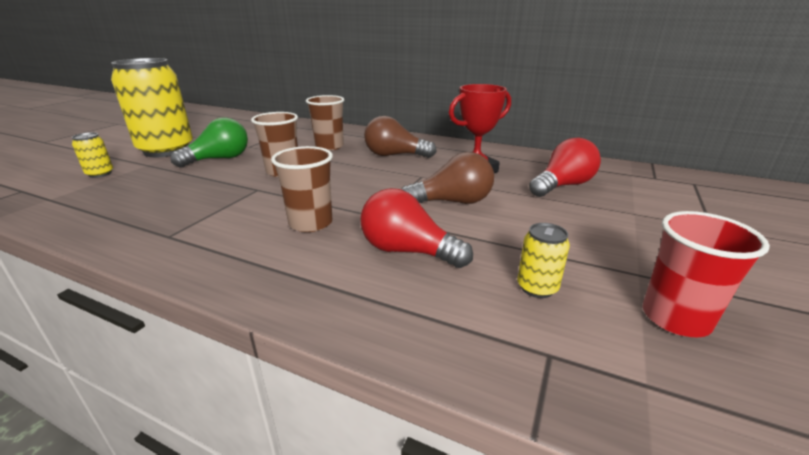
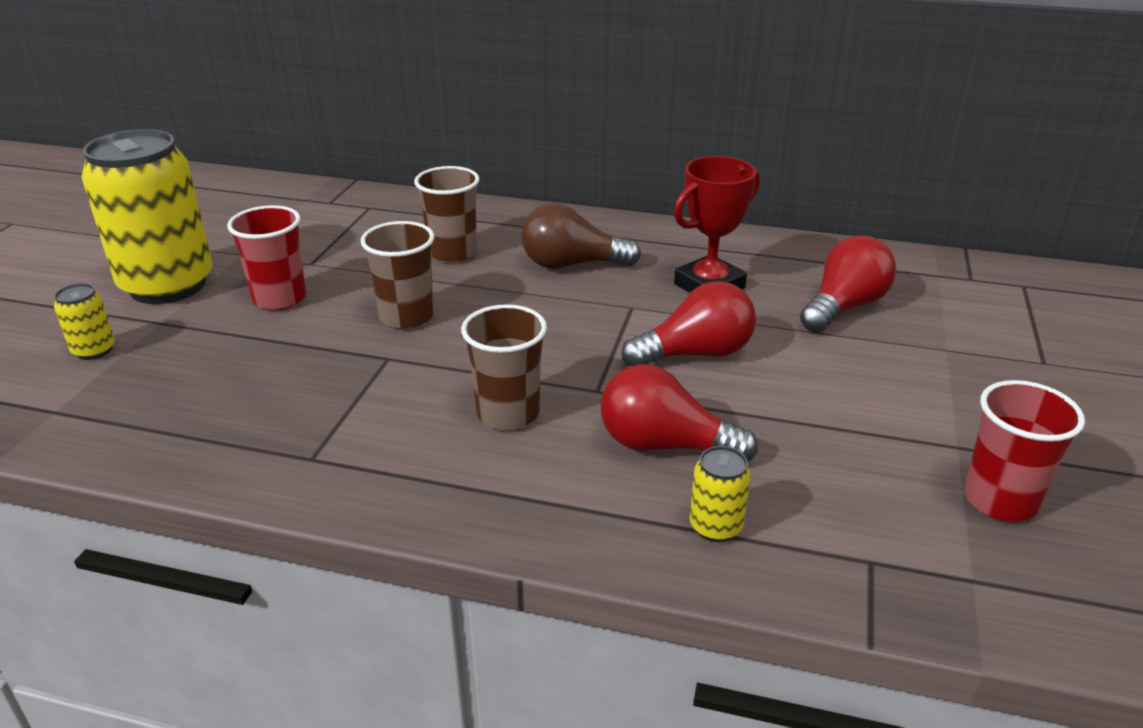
camera: 10 degrees left, 5 degrees up
green light bulb [170,117,248,168] -> red cup [227,205,306,310]
brown light bulb [401,152,494,204] -> red light bulb [622,281,756,366]
yellow can [517,223,570,298] -> yellow can moved to [690,446,751,542]

